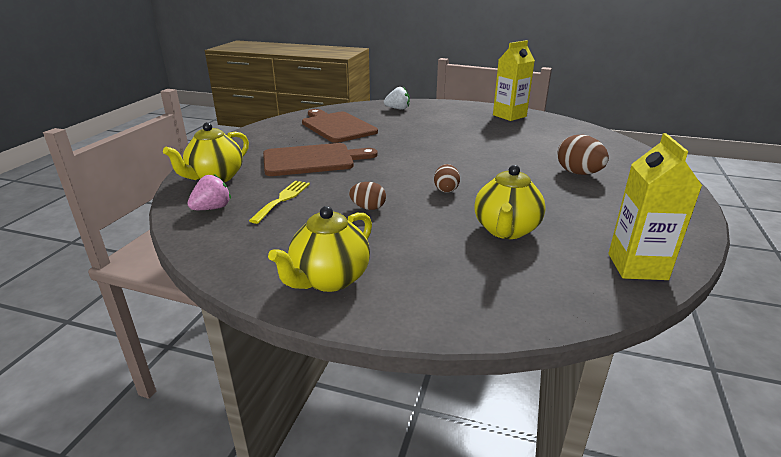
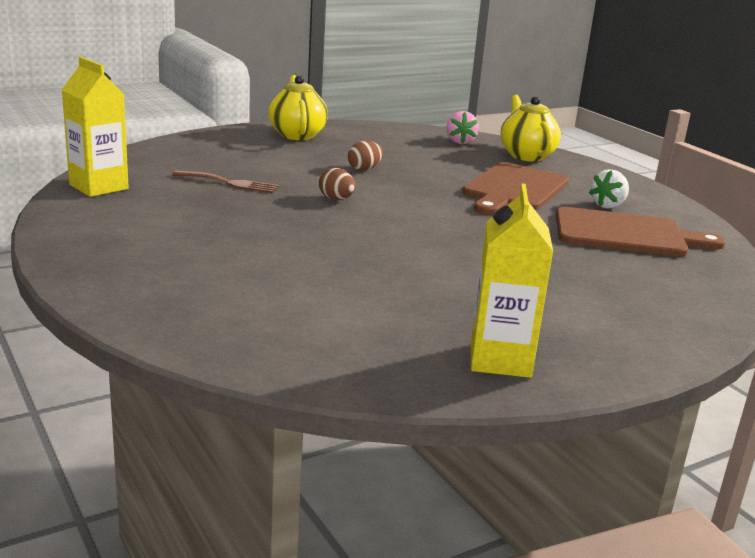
camera: 130 degrees right, 5 degrees down
yellow fork [249,181,310,224] -> none
white strawberry [384,87,410,110] -> white strawberry moved to [589,169,629,209]
yellow teapot [474,165,546,239] -> brown fork [172,170,279,193]
brown egg [557,135,609,175] -> none

